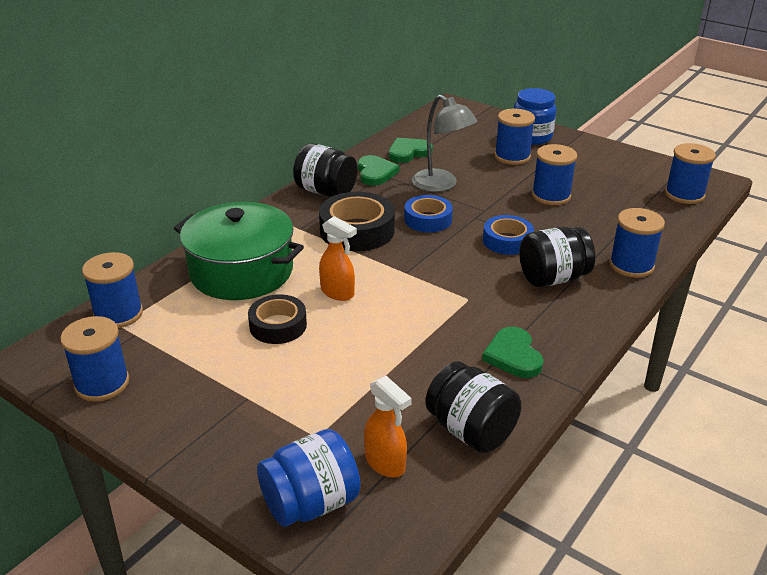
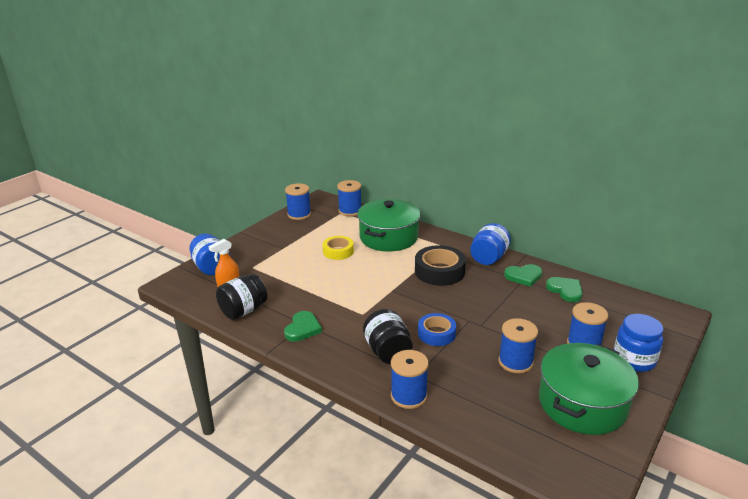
camera: 90 degrees right, 5 degrees down
black tape [248,294,307,344] -> yellow tape [323,236,354,260]
black jar [293,143,357,196] -> blue jar [470,223,511,265]
orange spray bottle [319,216,357,301] -> none
blue tape [404,195,453,232] -> none
grey lamp [412,95,477,192] -> none
green heart [482,327,544,378] -> green heart turned 120 degrees clockwise [284,311,322,342]
blue spool [665,143,716,204] -> none
none -> green pot [539,343,639,435]

